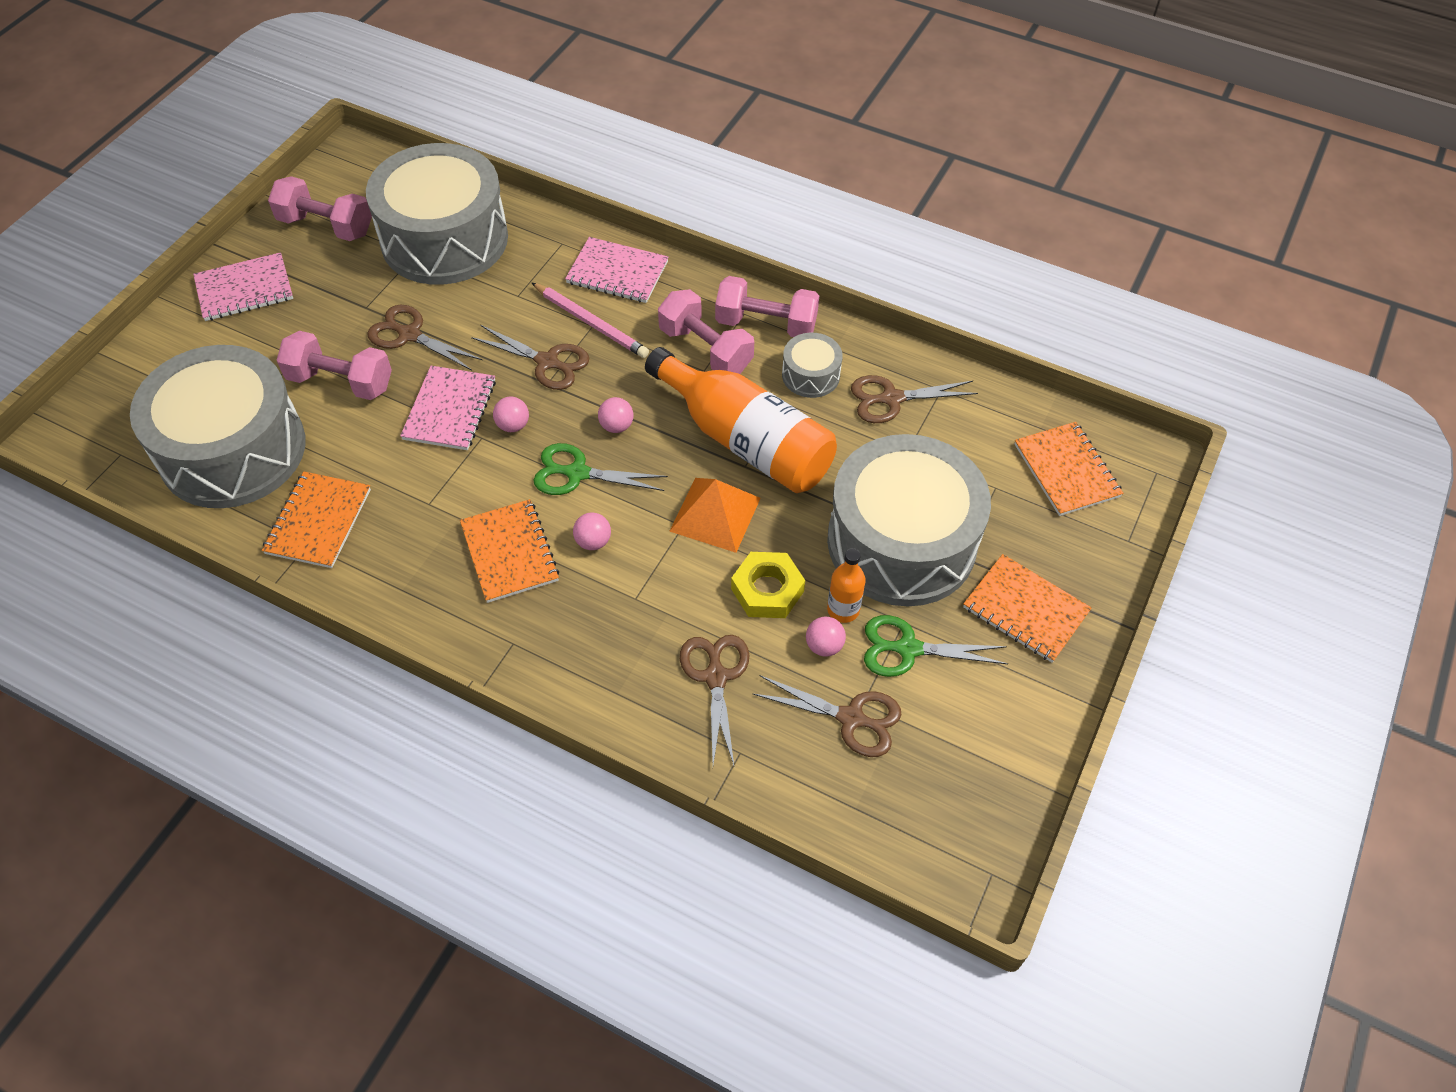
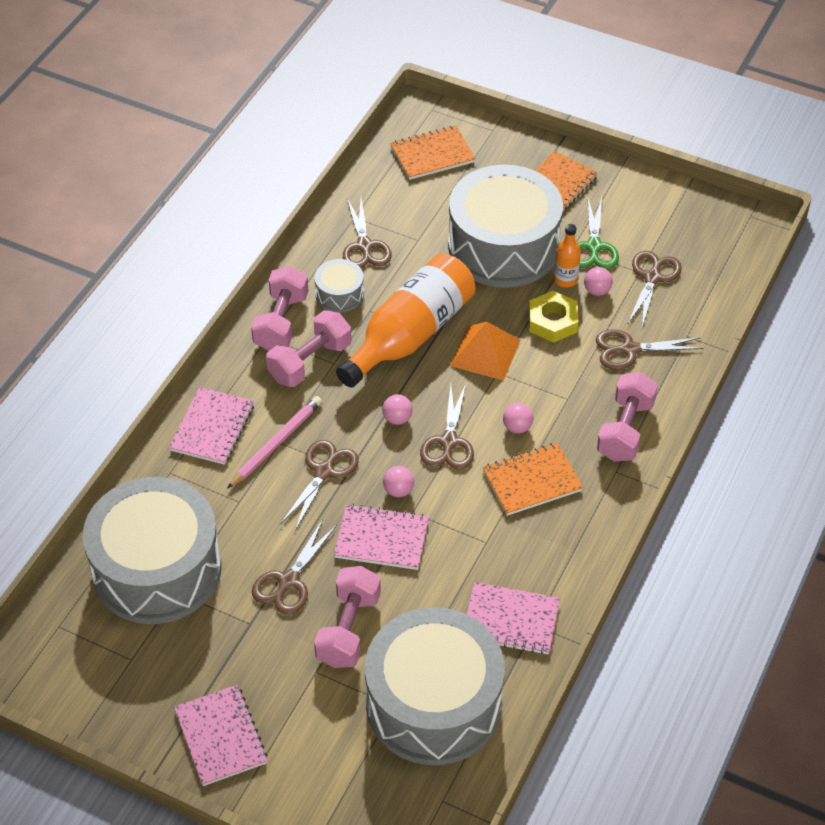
camera: 90 degrees left, 5 degrees down
orange notebook [262,471,371,568] -> pink notebook [467,582,560,655]
pink dumbbell [268,176,372,241] -> pink dumbbell moved to [597,372,658,462]
green scissors [533,443,668,495] -> brown scissors [420,384,474,470]

